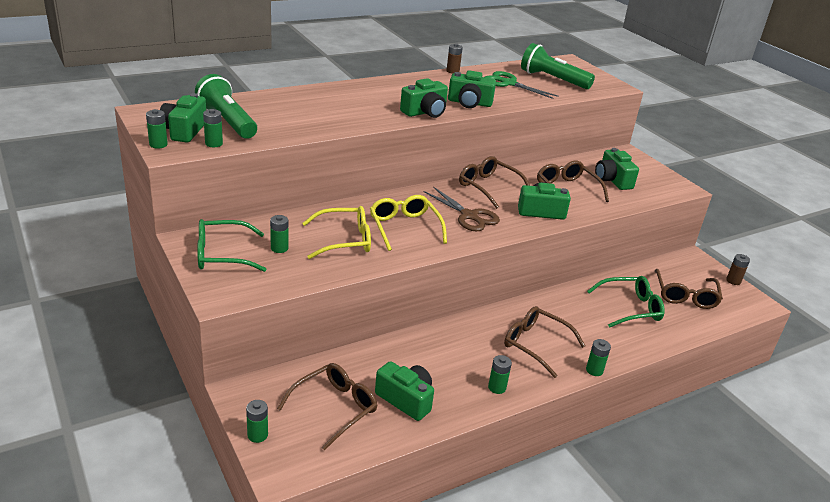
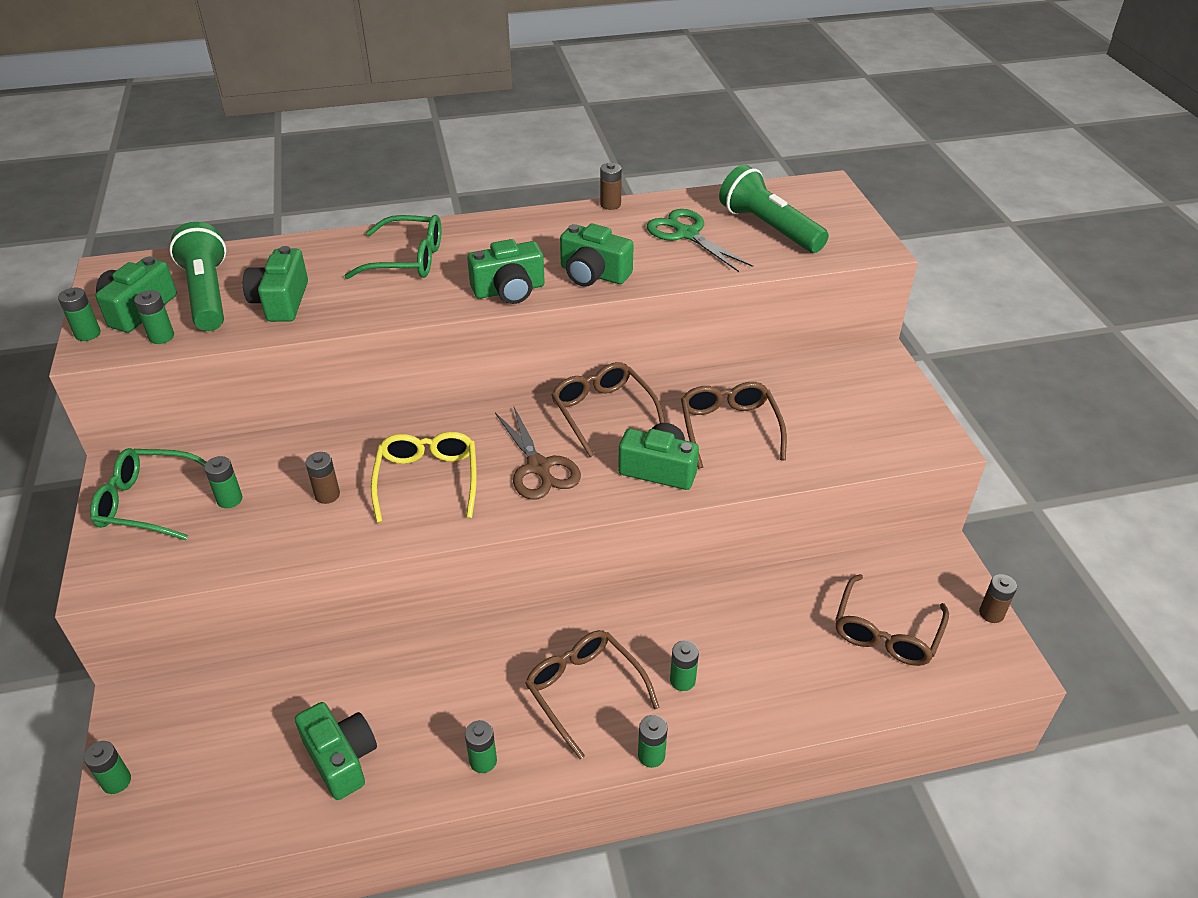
camera: 20 degrees right, 10 degrees up
brown glasses [277,363,378,451] -> none
yellow glasses [302,206,371,259] -> brown battery [305,452,340,504]
green glasses [587,276,665,328] -> green glasses moved to [344,215,441,279]
green camera [595,148,639,190] -> green camera moved to [243,246,308,322]
none -> green battery [670,640,699,691]

